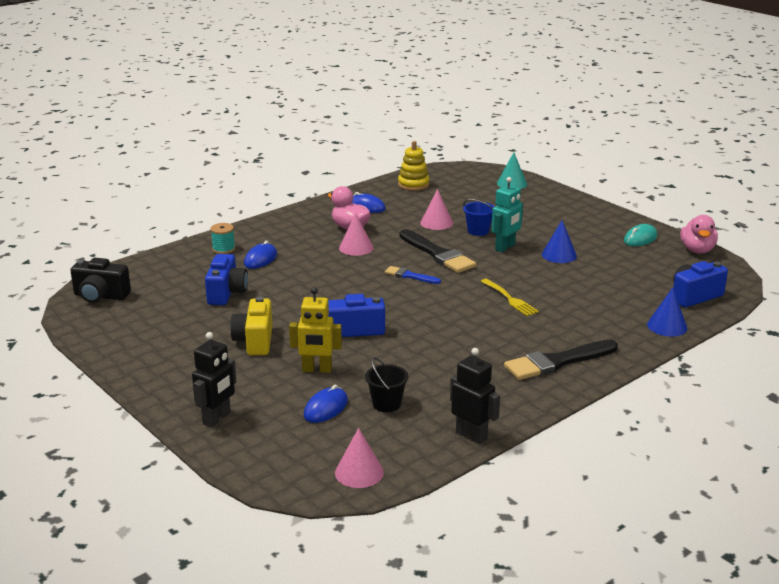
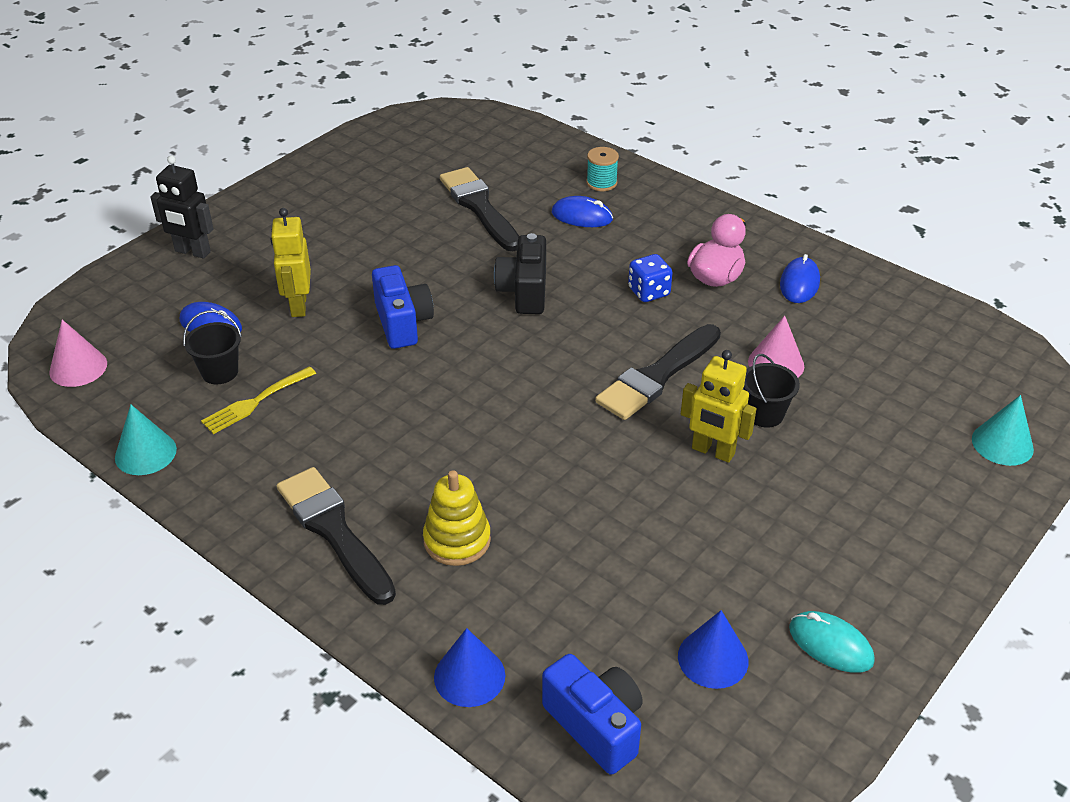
camera: 80 degrees right, 15 degrees up
black camera [70,258,131,303] -> black camera moved to [494,233,546,314]
blue camera [205,254,248,305] -> black brush [440,167,519,251]
yellow camera [230,297,272,355] -> none
pink cone [339,213,373,256] -> blue dice [628,254,673,302]
blue brush [385,266,441,284] -> none
yellow stacking toy [398,141,430,191] -> yellow stacking toy moved to [423,470,491,566]
black robot [450,348,500,444] -> turquoise cone [115,405,177,475]
blue bucket [463,199,495,236] -> black bucket [744,354,800,428]
yellow fork [481,279,539,316] -> yellow fork moved to [201,367,316,434]
turquoise robot [492,177,523,252] -> yellow robot [681,350,757,463]
blue cone [542,220,577,263] -> blue cone moved to [678,610,748,689]
pink duck [680,215,718,254] -> none

